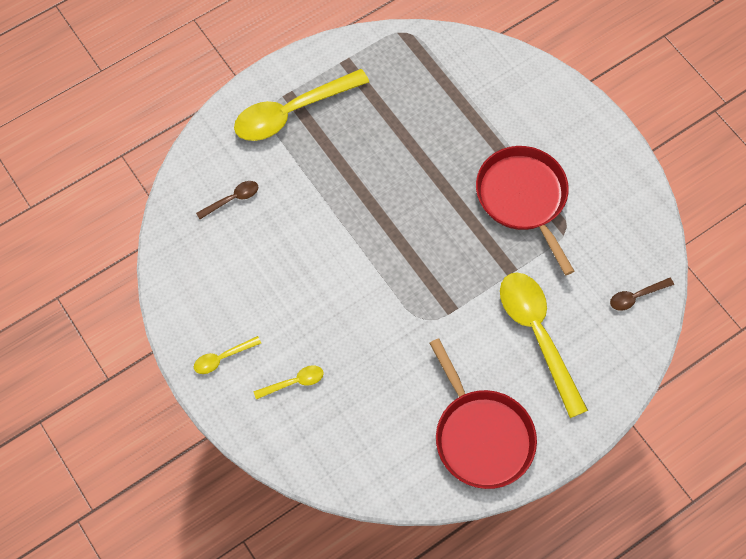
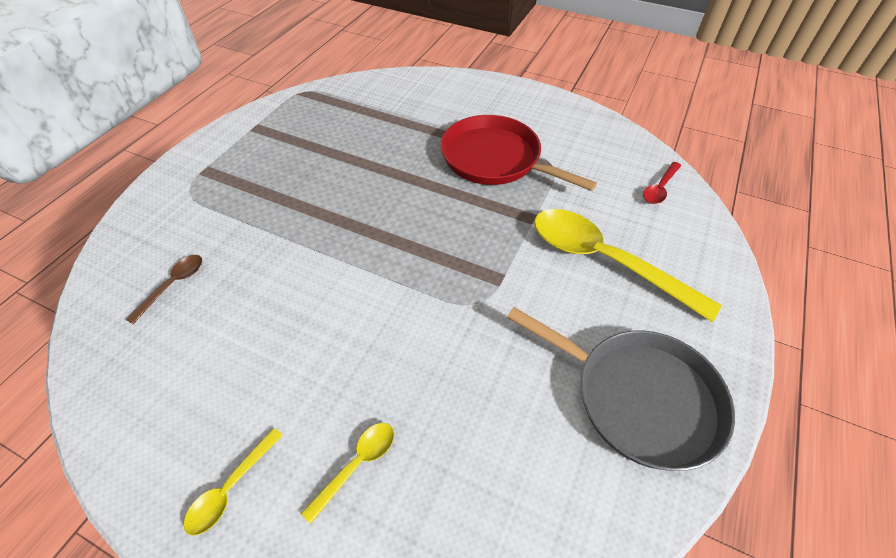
camera: 30 degrees left, 15 degrees down
yellow spoon [234,69,369,141] -> none
red pan [430,338,537,489] -> grey pan [507,307,735,471]
brown spoon [610,278,674,311] -> red spoon [643,162,681,204]

